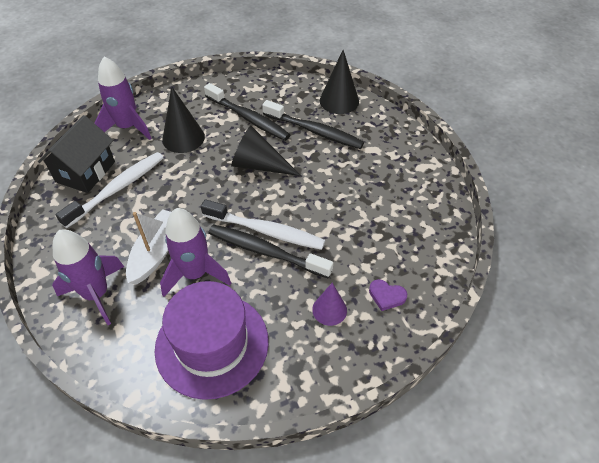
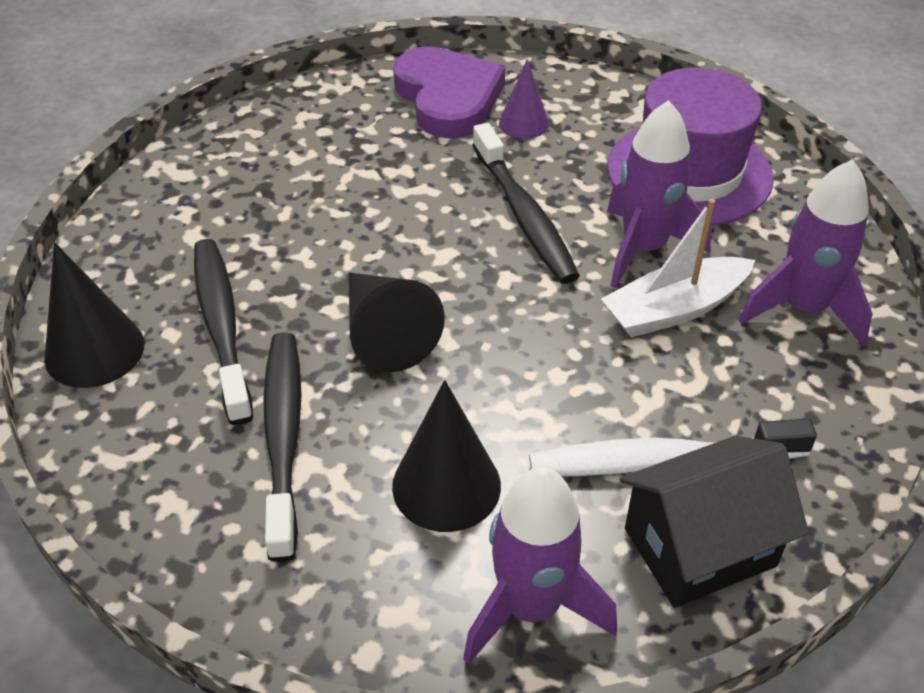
camera: 135 degrees left, 5 degrees down
white toothbrush [201,199,325,250] -> none
purple heart [369,279,407,311] -> purple heart [393,46,505,138], size x2.38

